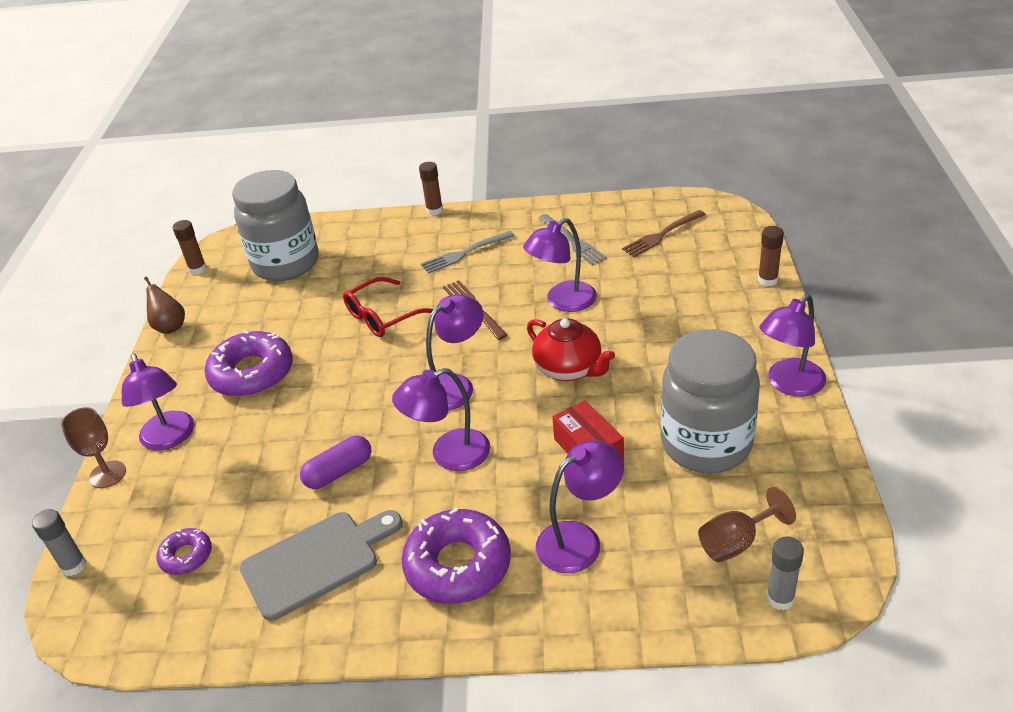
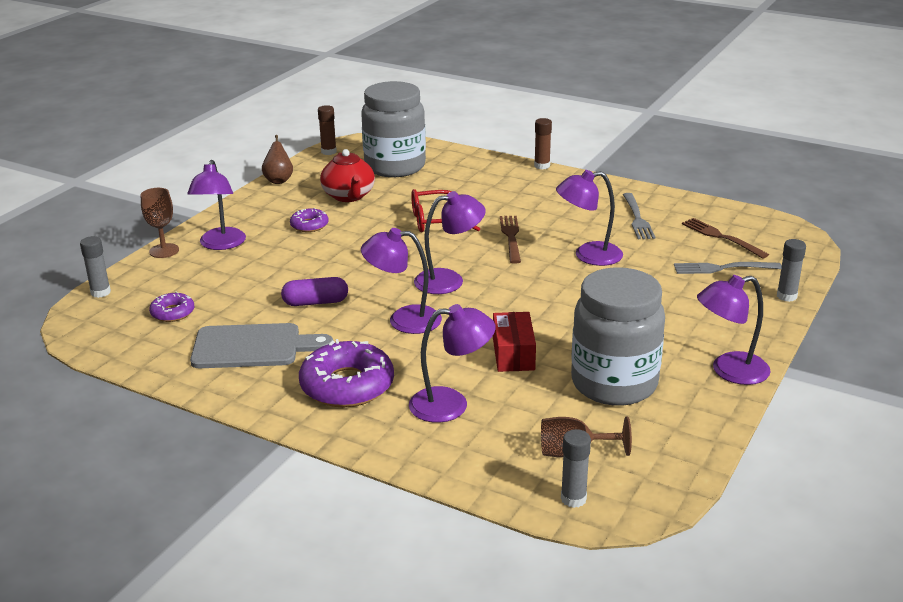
camera: 25 degrees right, 10 degrees down
purple donut [205,330,293,397] -> purple donut [290,208,328,232], size x0.52
grey fork [421,231,515,274] -> grey fork moved to [674,262,782,274]
red teapot [527,318,615,381] -> red teapot moved to [320,149,375,202]
brown fork [622,210,706,257] -> brown fork turned 60 degrees clockwise [682,218,769,259]
brown glue stick [758,226,784,286] -> grey glue stick [777,239,806,302]

